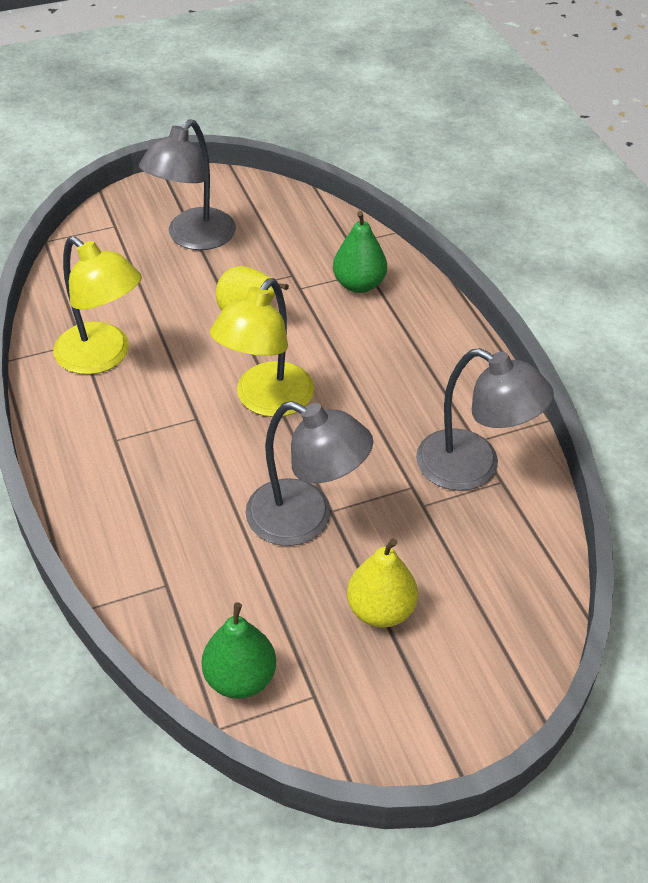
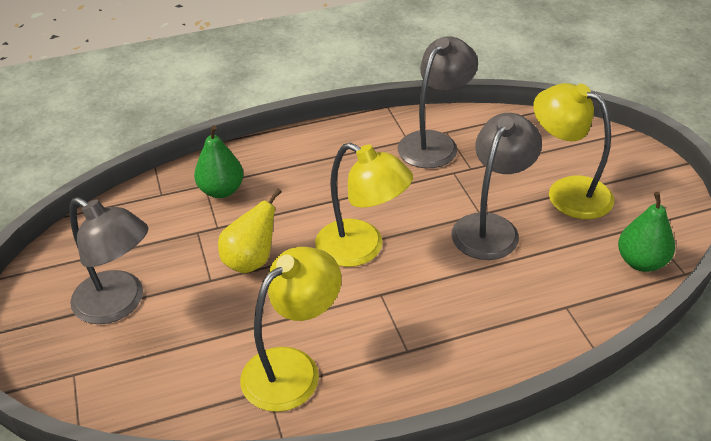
camera: 85 degrees left, 5 degrees down
yellow pear [347,538,418,628] -> yellow lamp [533,83,614,219]

